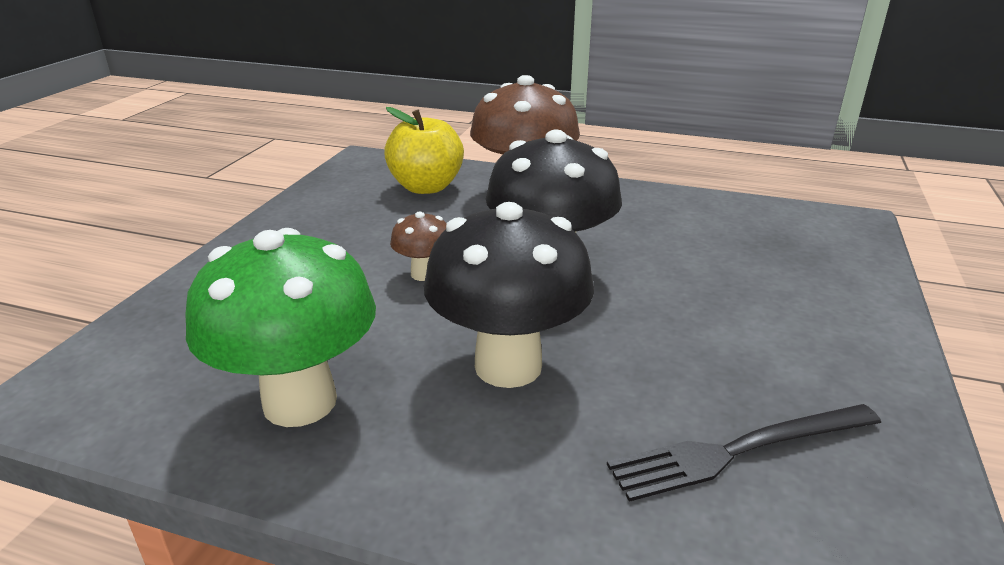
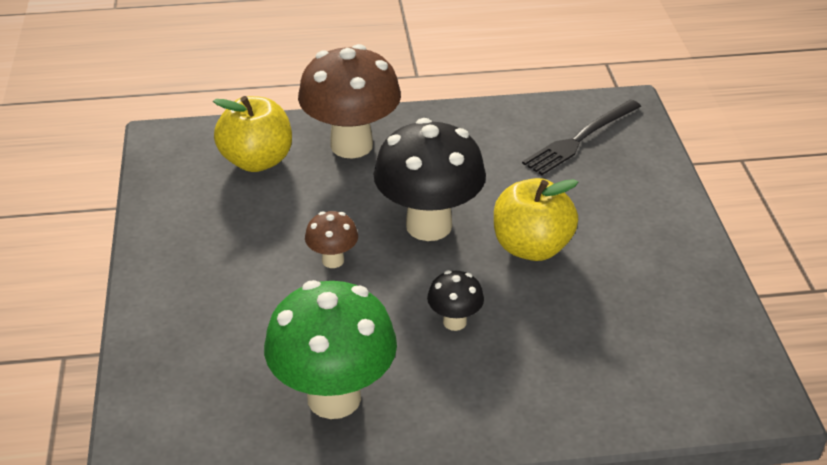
camera: 25 degrees left, 10 degrees up
black mushroom [424,202,594,388] -> black mushroom [427,270,484,331], size x0.47
black fork [607,404,881,502] -> black fork moved to [522,99,641,175]
none -> yellow apple [494,178,578,261]

